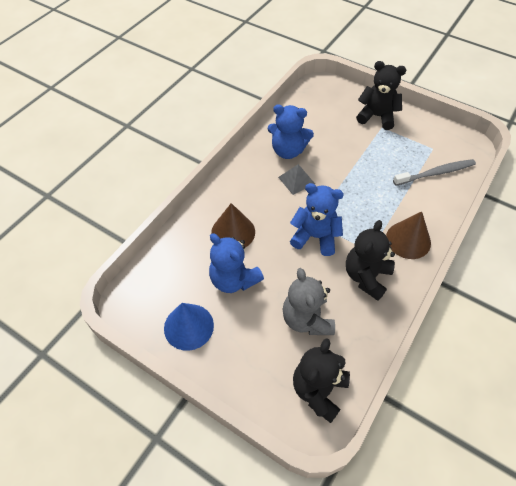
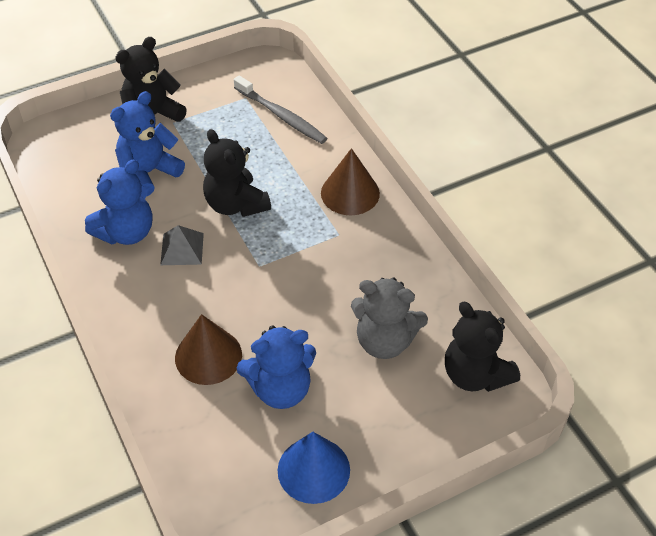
camera: 60 degrees left, 5 degrees down
blue teddy bear [290,183,344,256] -> blue teddy bear moved to [110,91,185,196]
black teddy bear [346,220,395,301] -> black teddy bear moved to [203,129,271,217]
grey toothbrush [393,159,476,186] -> grey toothbrush turned 120 degrees clockwise [234,75,327,144]

